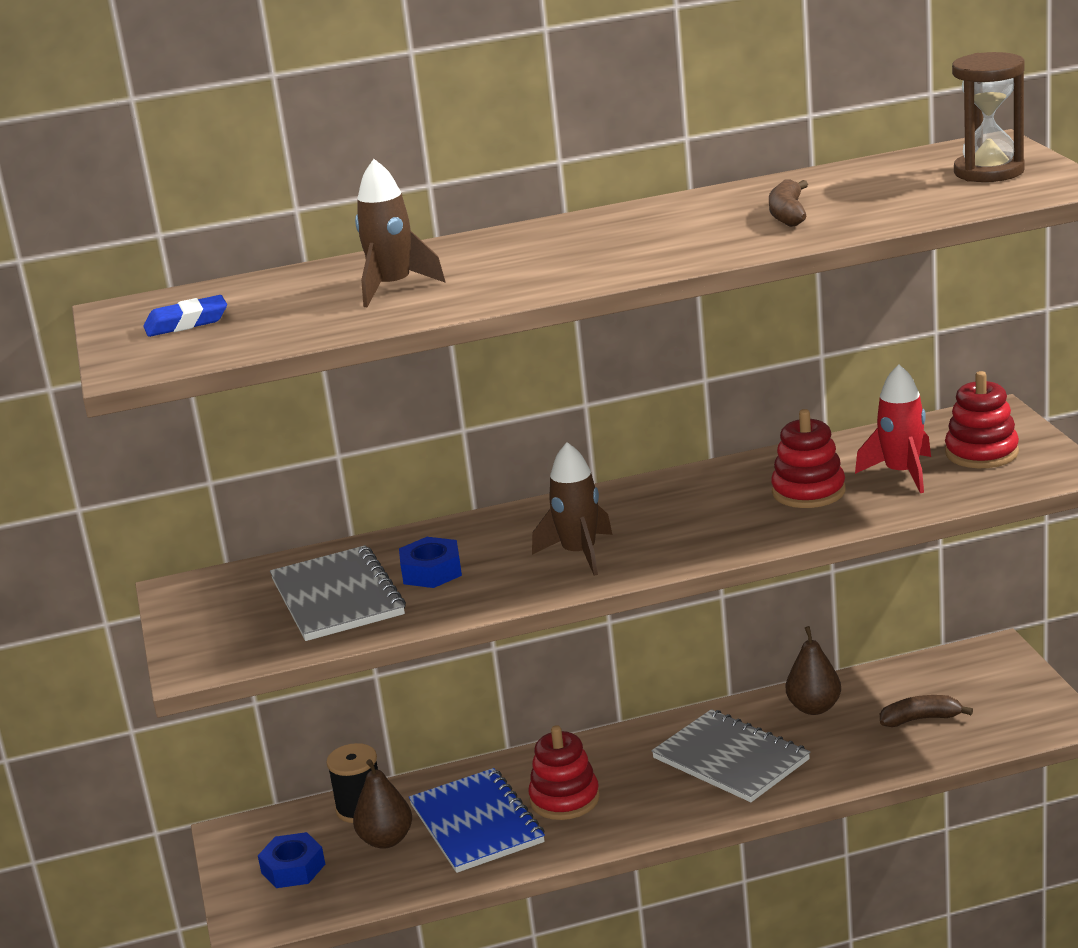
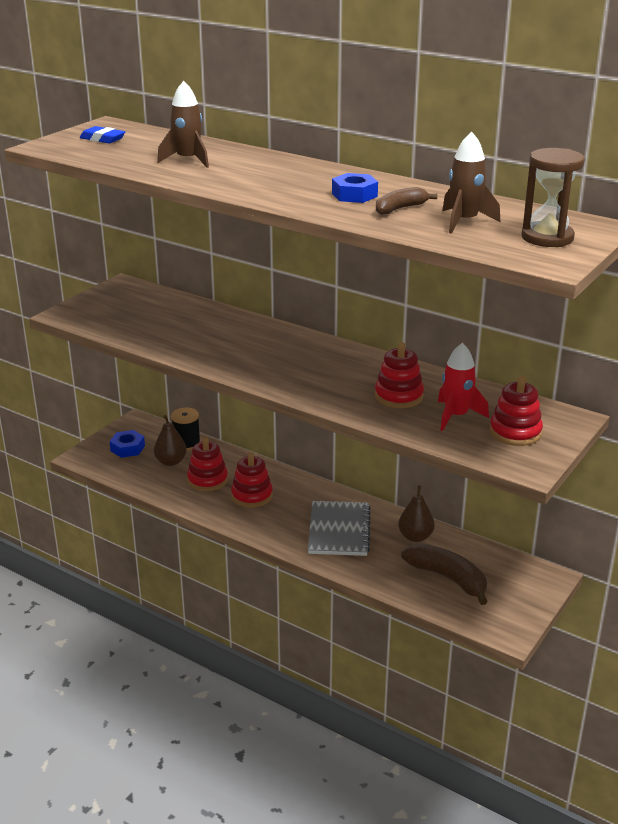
camera: 45 degrees right, 5 degrees up
grey notebook [270,545,406,641] -> none
blue nut [399,537,462,588] -> blue nut moved to [332,173,378,203]
blue notebook [409,768,545,873] -> red stacking toy [187,437,228,491]
brown rocket [532,442,613,576] -> brown rocket moved to [442,132,501,234]
brown banana [880,695,973,727] -> brown banana [401,543,488,605], size x1.69

